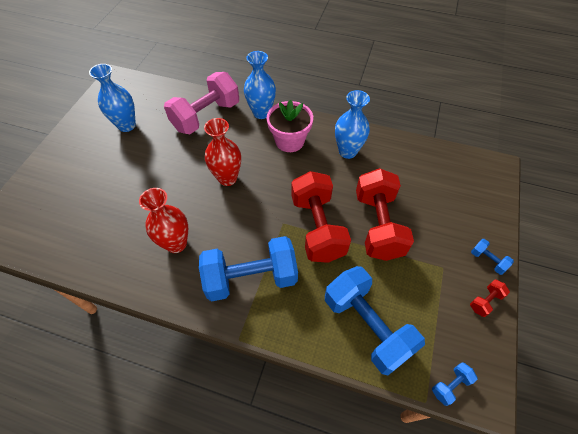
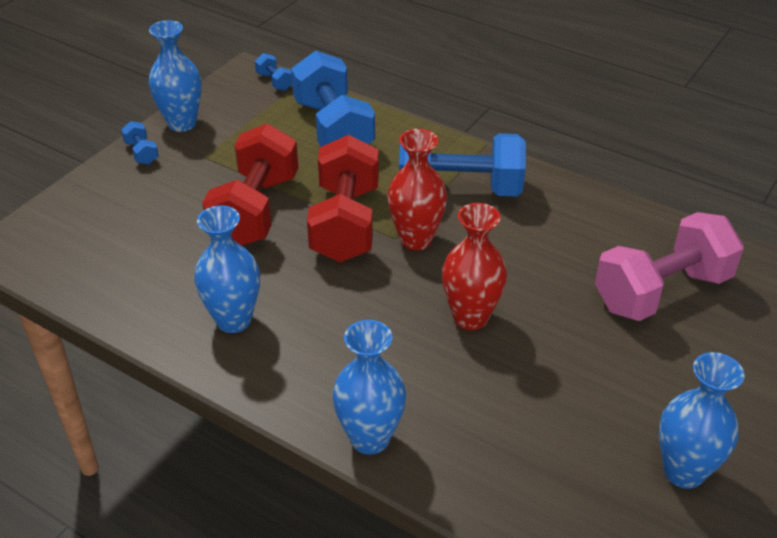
camera: 165 degrees left, 15 degrees down
red vase [139,188,188,253] -> red vase moved to [387,129,447,250]
pink dumbbell [164,72,239,134] -> pink dumbbell moved to [595,212,744,321]
pink flower pot [266,100,313,152] -> none
blue dumbbell [432,362,478,406] -> blue dumbbell turned 75 degrees clockwise [255,53,292,91]
red dumbbell [470,280,510,317] -> blue vase [149,20,202,132]

